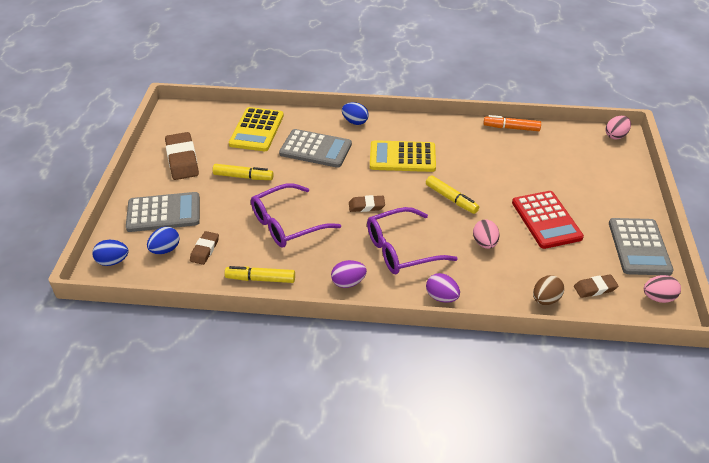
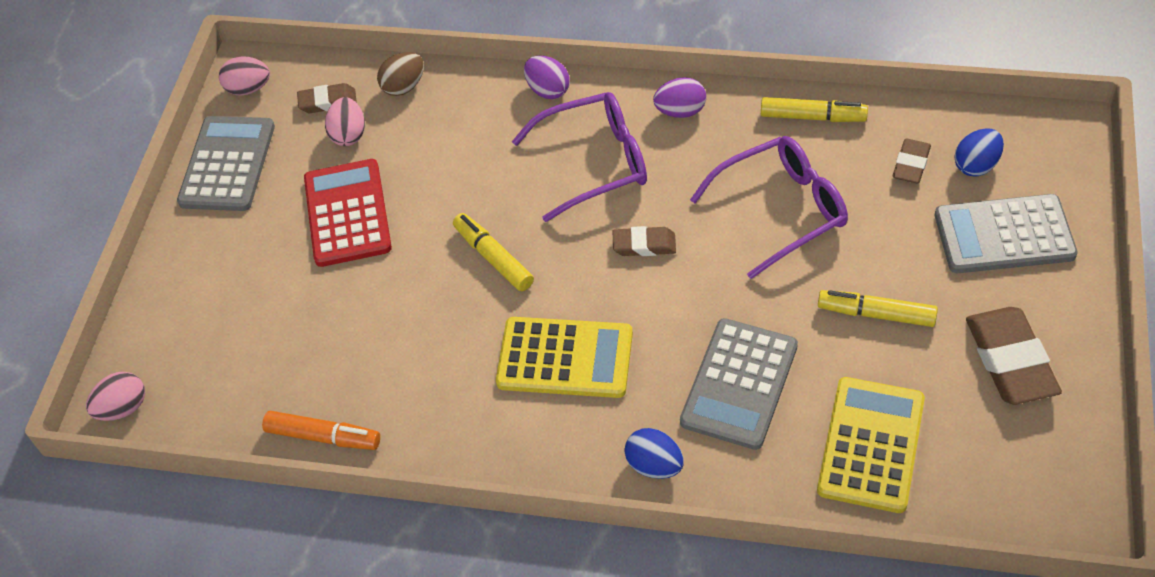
camera: 170 degrees left, 10 degrees up
blue egg [92,240,128,266] -> none
grey calculator [279,129,352,168] -> grey calculator turned 90 degrees counterclockwise [680,318,798,450]
pink egg [473,219,499,249] -> pink egg moved to [325,97,365,146]

